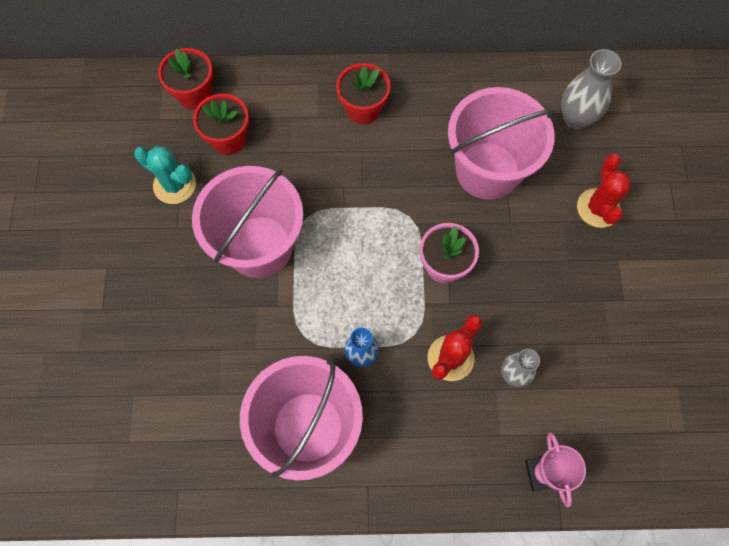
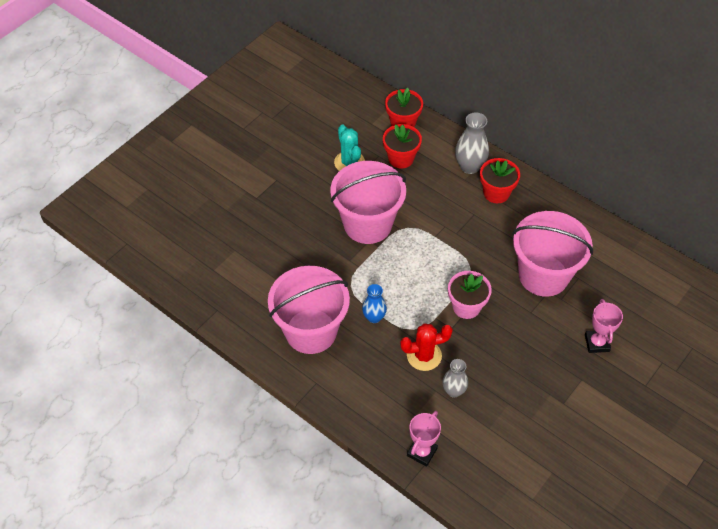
camera: 40 degrees right, 15 degrees down
grey vase [561,49,622,129] -> grey vase moved to [455,112,489,174]
red cactus [577,154,631,228] -> pink trophy [585,299,623,353]

